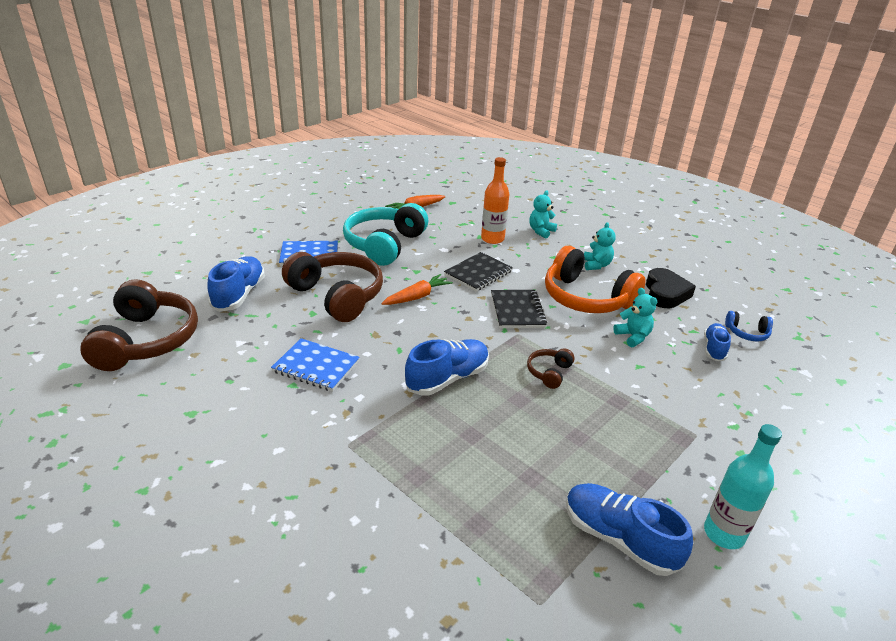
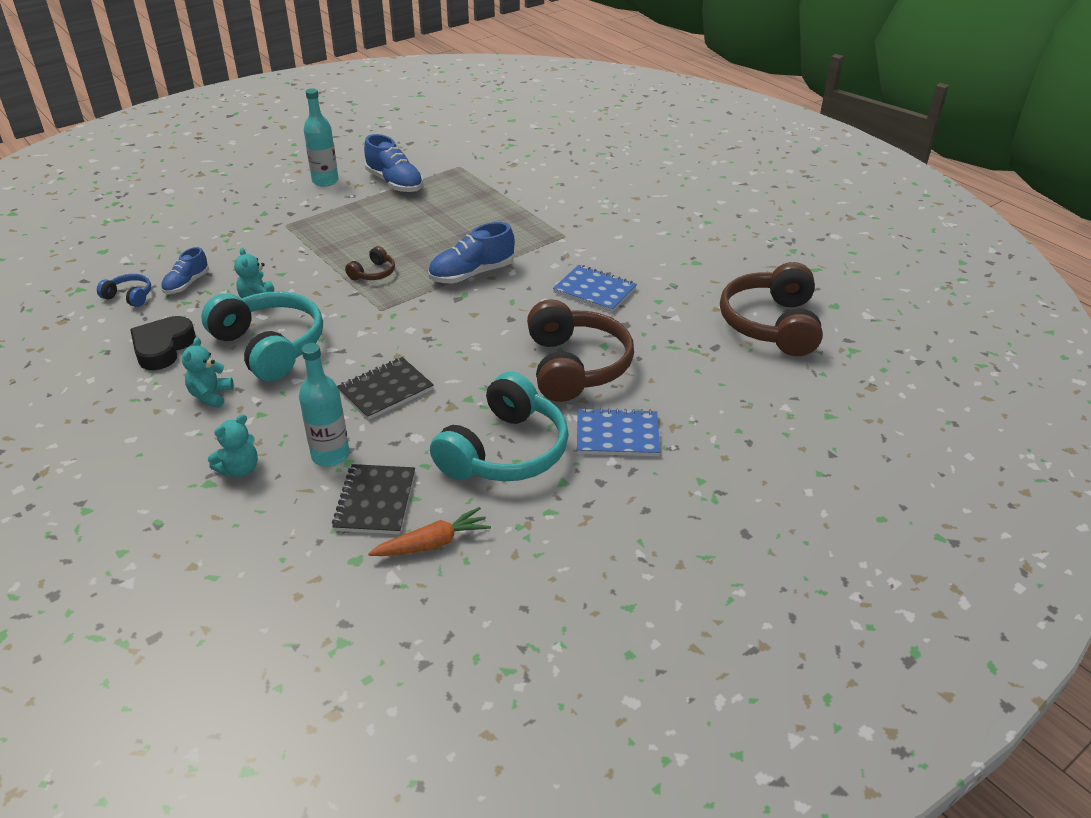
camera: 170 degrees left, 5 degrees up
blue shoe [207,256,265,312] -> none
brown headphones [282,252,383,322] -> brown headphones turned 150 degrees counterclockwise [527,300,634,402]
orange carrot [381,274,453,305] -> none
orange bottle [481,157,509,244] -> turquoise bottle [299,343,349,467]
black notebook [491,290,547,328] -> black notebook moved to [332,464,415,534]
orange headphones [545,246,646,313] -> turquoise headphones [201,291,323,381]

